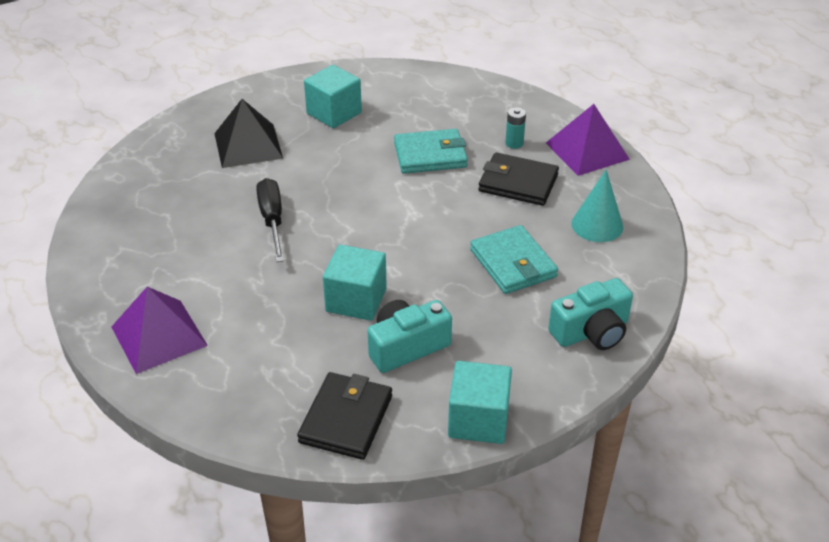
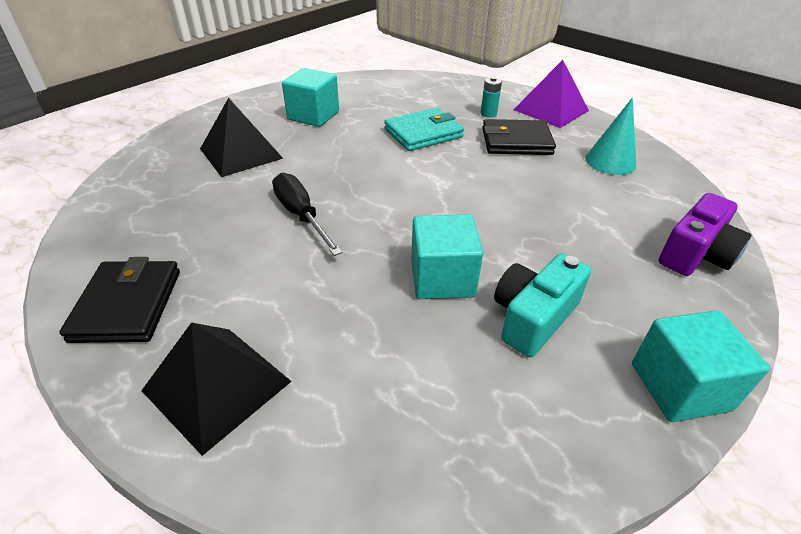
camera: 20 degrees left, 0 degrees up
purple pyramid [111,287,208,374] -> black pyramid [141,322,292,456]
black wallet [297,372,392,460] -> black wallet moved to [59,257,180,343]
turquoise wallet [470,225,558,294] -> none
turquoise camera [548,278,633,350] -> purple camera [659,193,751,276]

